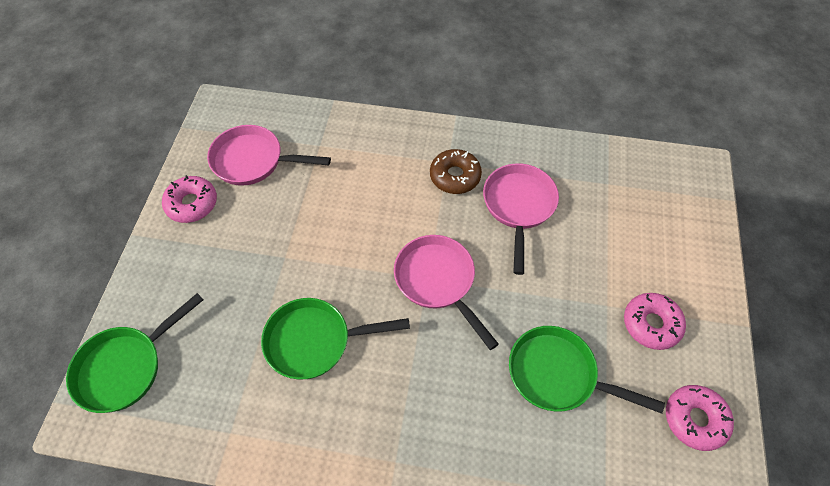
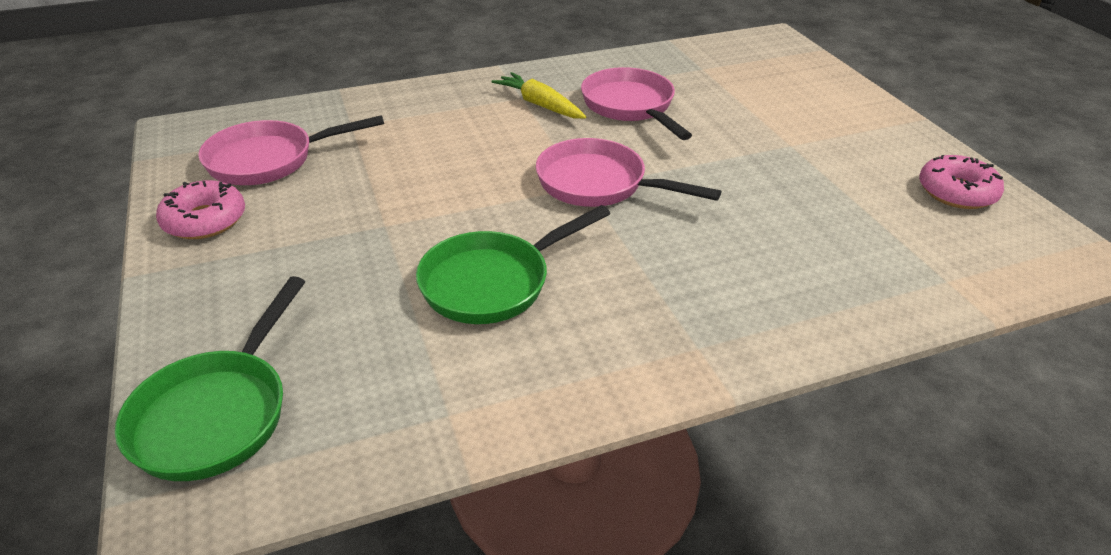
camera: 30 degrees left, 20 degrees down
brown donut [430,149,482,194] -> yellow carrot [492,72,586,119]
green pan [509,326,665,414] -> none
pink donut [624,293,686,350] -> none

